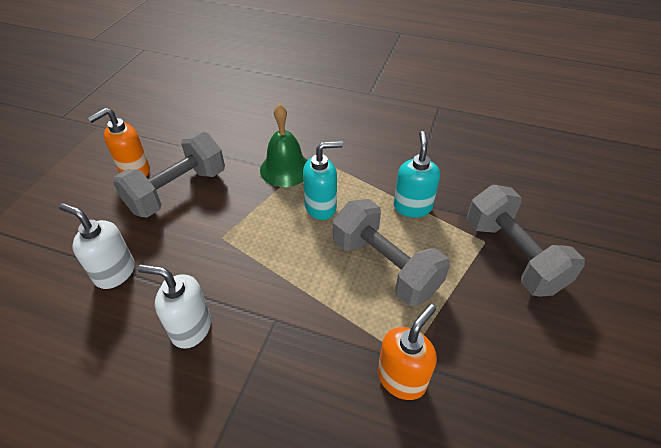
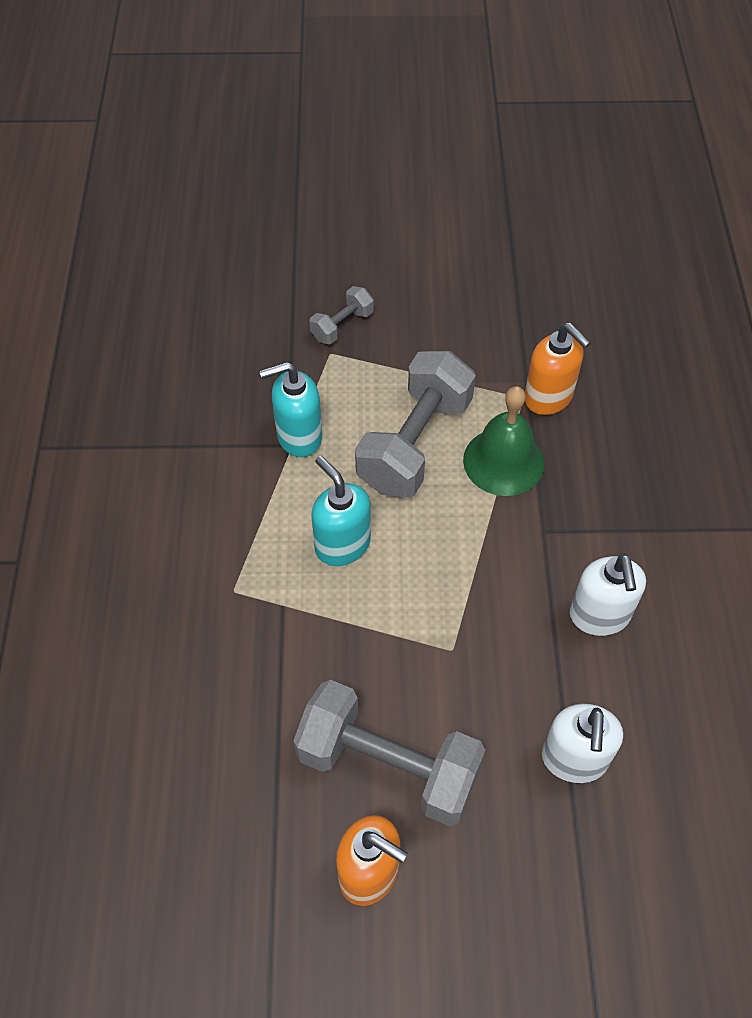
camera: 110 degrees left, 10 degrees up
green bell [260,104,308,187] -> green bell moved to [463,386,544,496]
orange soap dispenser [378,304,437,400] -> orange soap dispenser turned 150 degrees counterclockwise [525,323,591,415]
grey dumbbell [467,185,585,297] -> grey dumbbell [309,286,374,345], size x0.48

